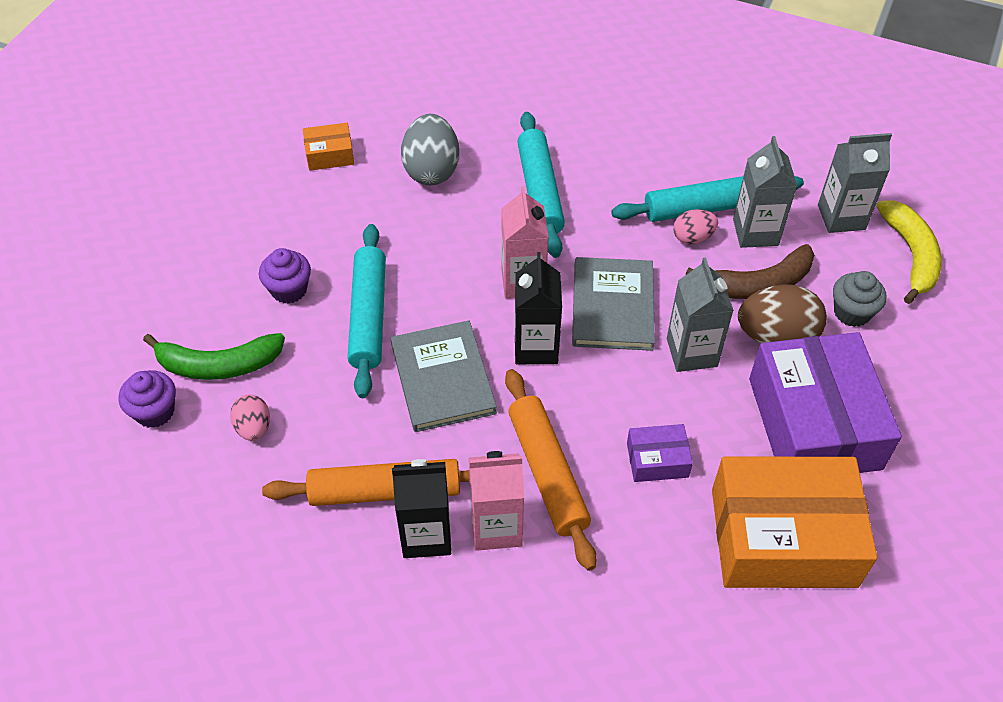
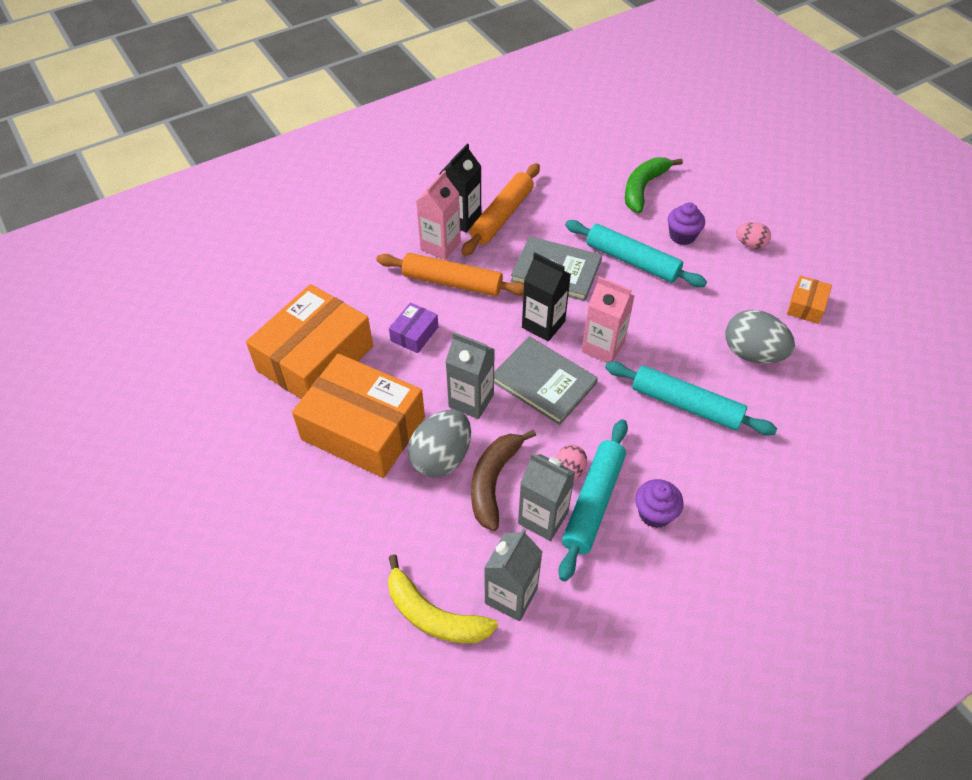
camera: 125 degrees right, 0 degrees up
purple cupcake [119,370,176,428] -> purple cupcake moved to [635,479,684,528]
pink egg [230,395,270,441] -> pink egg moved to [736,222,771,249]
brown egg [738,284,827,344] -> grey egg [408,410,471,477]
purple box [749,332,902,473] -> orange box [292,354,425,478]
grey cupcake [833,271,887,327] -> none

